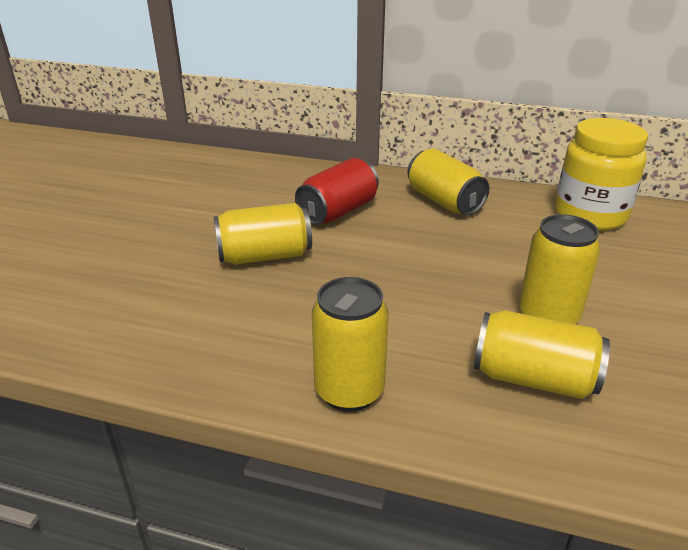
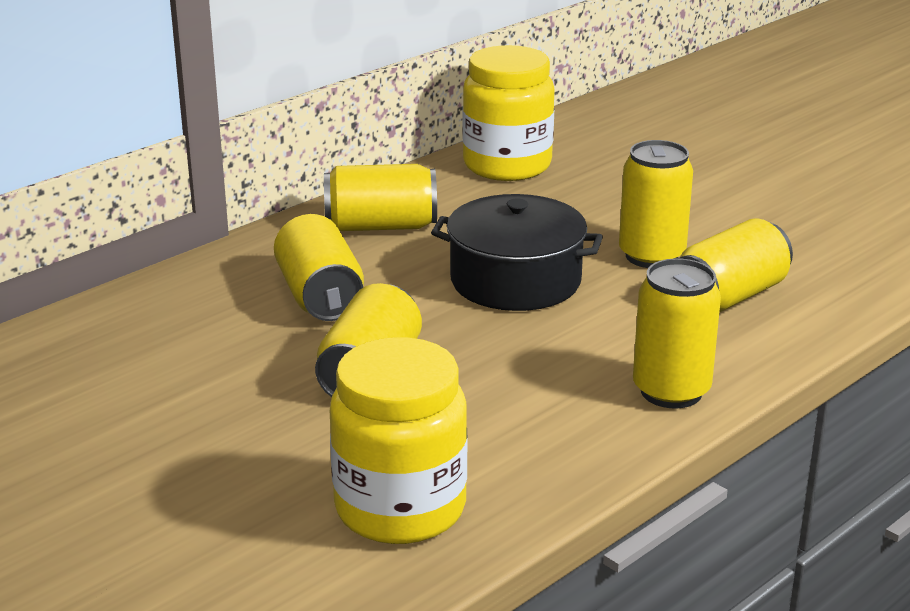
camera: 60 degrees left, 5 degrees down
red can [295,158,379,225] -> yellow can [274,214,364,321]
none -> yellow jar [330,337,467,544]
none -> black pot [431,194,603,311]

